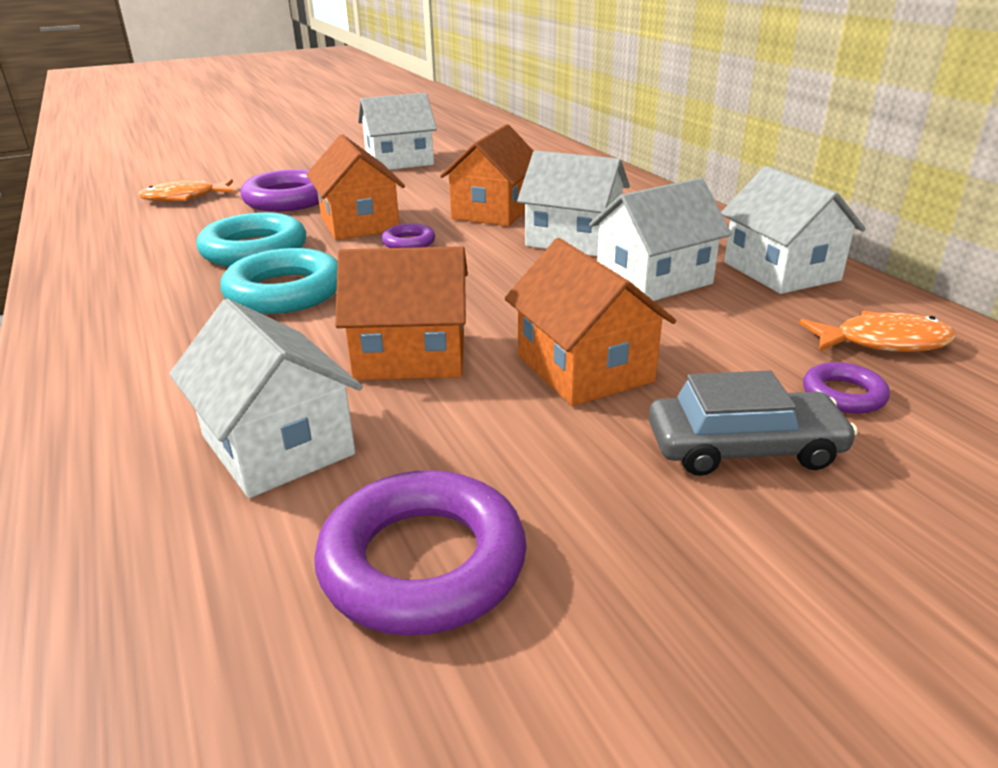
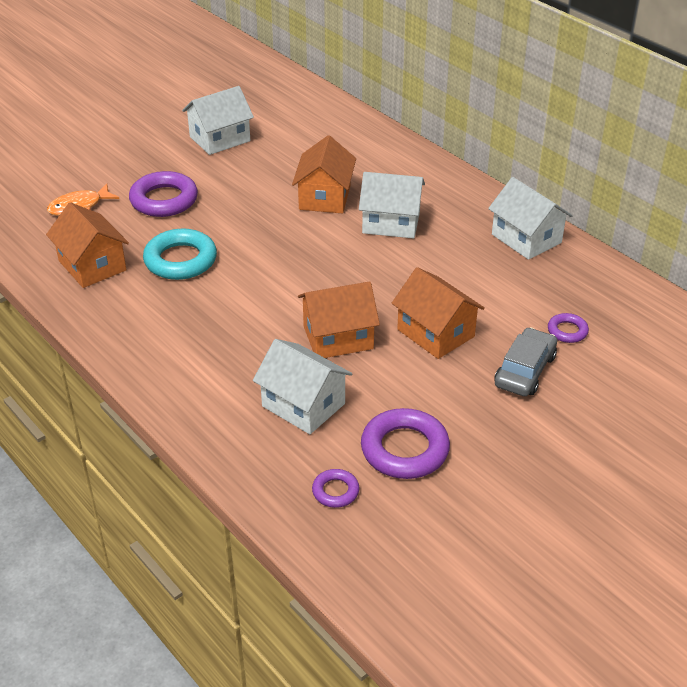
camera: 15 degrees left, 10 degrees up
turquoise ring [220,248,338,314] -> none
orange house [306,134,405,240] -> orange house moved to [46,202,129,288]
purple ring [382,223,435,248] -> purple ring moved to [312,469,359,508]
white house [589,178,732,301] -> none
grey car [649,371,858,476] -> grey car turned 45 degrees counterclockwise [495,327,557,396]
orange fish [799,310,957,352] -> none

